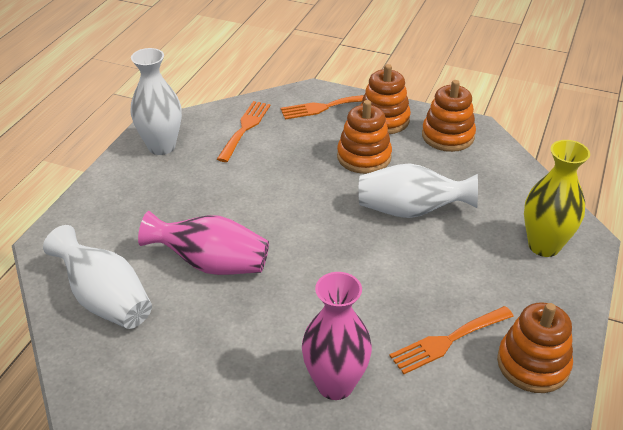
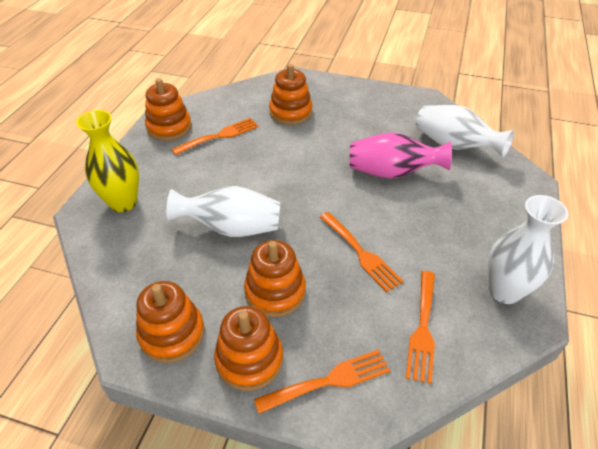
camera: 175 degrees right, 5 degrees up
pink vase [302,272,372,400] -> orange stacking toy [269,64,312,125]
none -> orange fork [320,212,404,292]

